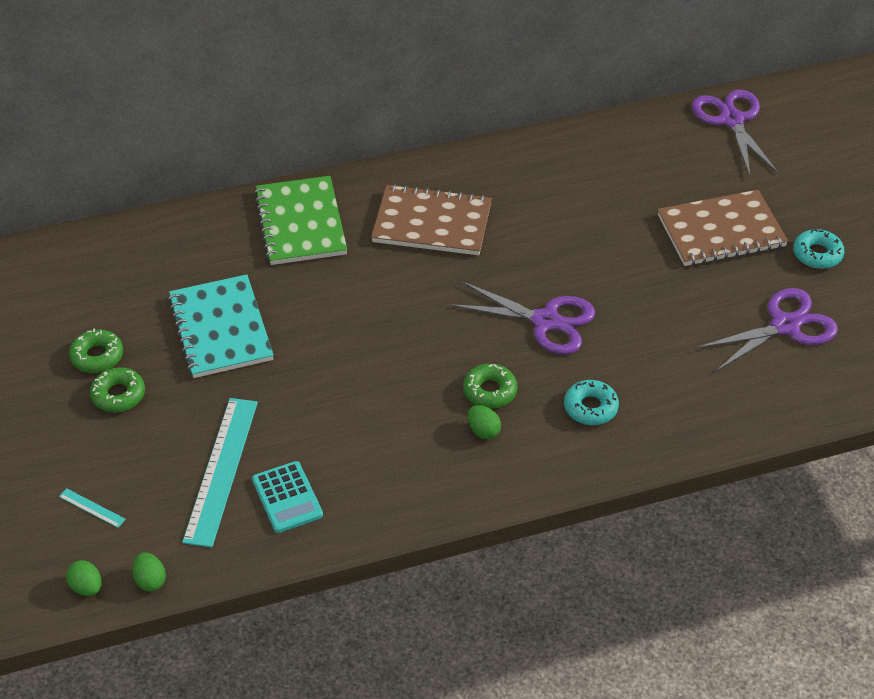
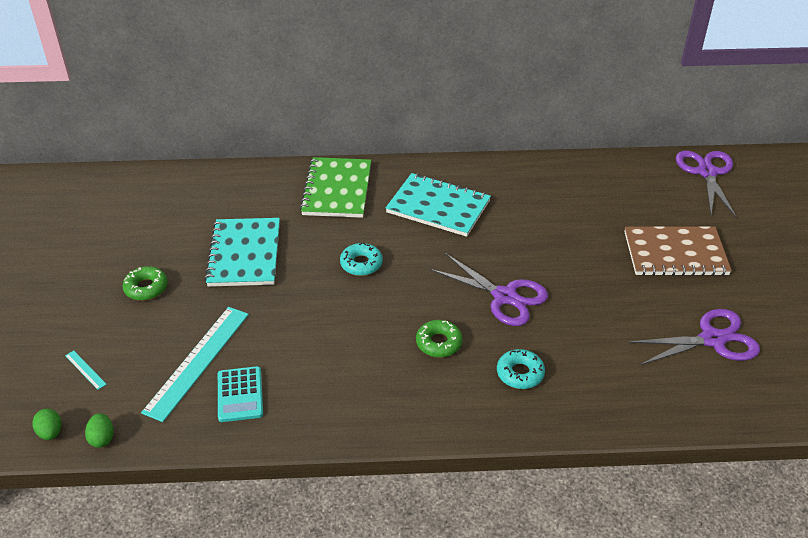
camera: 15 degrees right, 5 degrees down
green donut [69,328,123,373] -> none
brown notebook [371,184,492,255] -> turquoise notebook [386,173,491,237]
green egg [468,405,501,439] -> none
turquoise donut [793,229,845,269] -> turquoise donut moved to [340,243,383,276]

